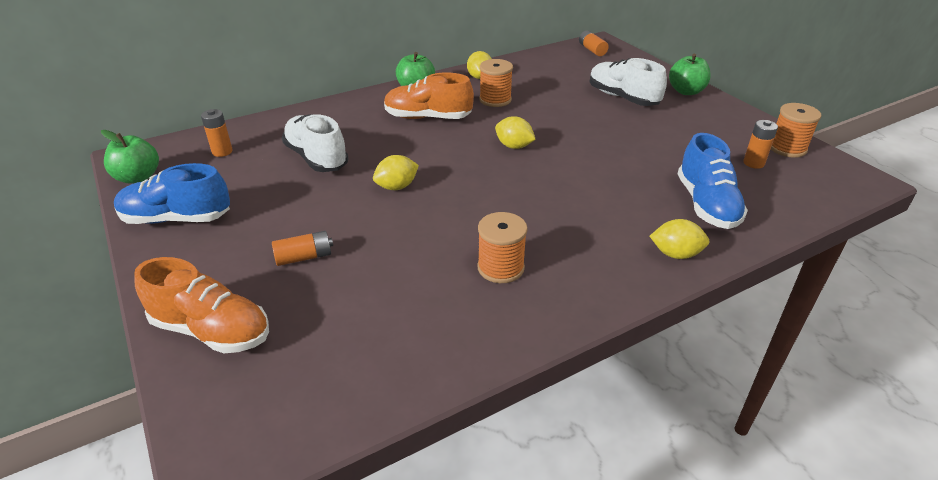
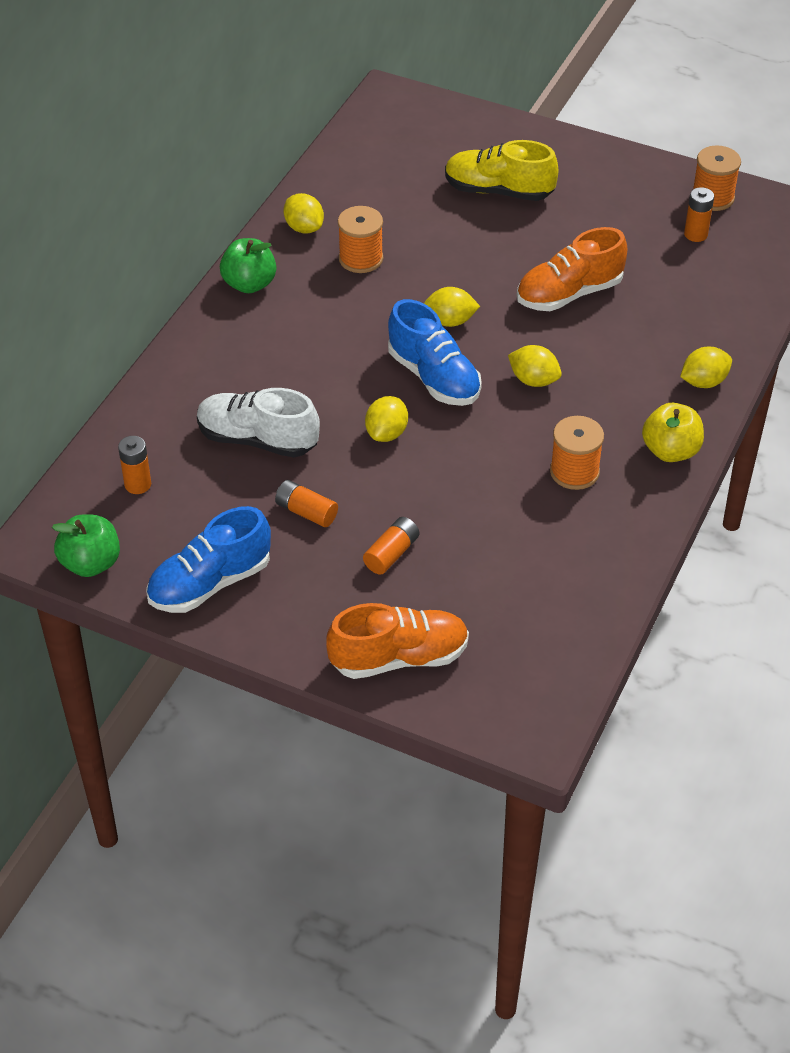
camera: 35 degrees left, 10 degrees up
orange shoe [384,73,474,119] -> orange shoe moved to [517,227,627,311]
orange battery [579,30,609,56] -> orange battery moved to [275,480,338,527]
white shoe [590,58,667,106] -> yellow shoe [445,140,558,201]
green apple [669,54,711,95] -> none
blue shoe [678,133,748,229] -> blue shoe moved to [388,299,482,406]
none -> yellow lemon [508,345,562,387]
none -> yellow apple [642,403,704,462]

